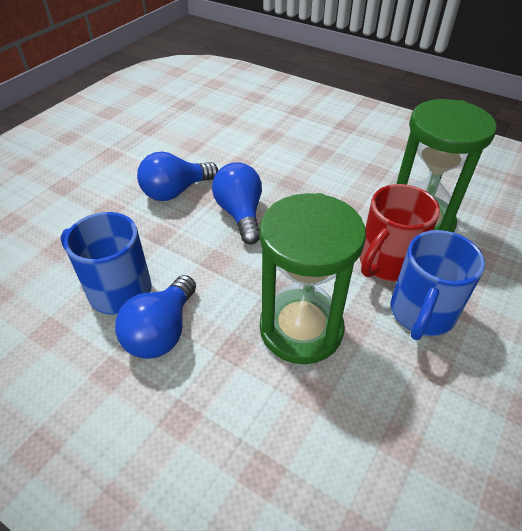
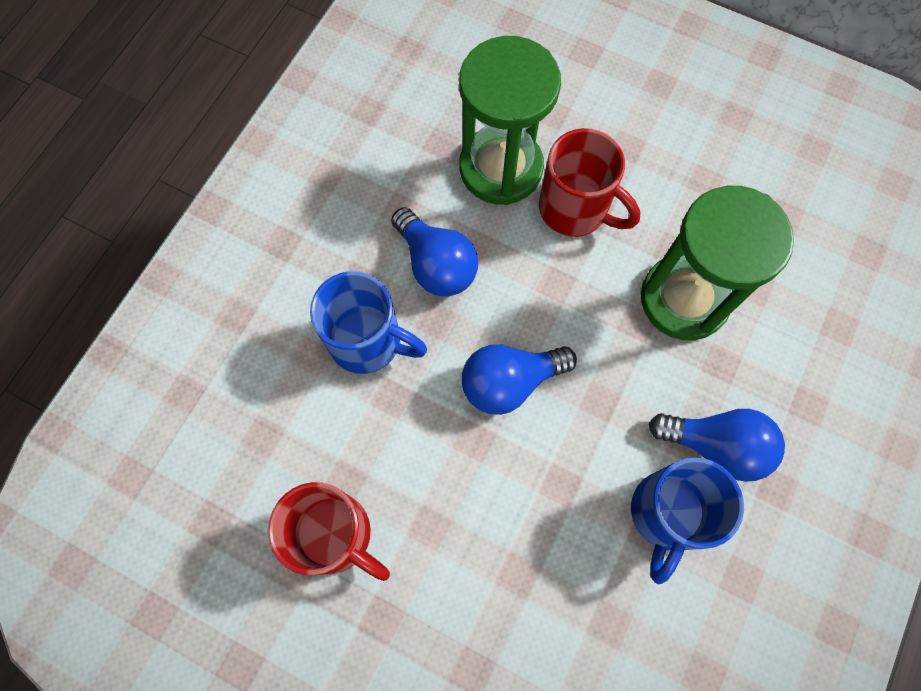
camera: 95 degrees left, 25 degrees up
blue light bulb [137,152,218,201] -> blue light bulb moved to [391,207,478,296]
blue mug [391,230,485,340] -> blue mug moved to [310,271,427,374]
none -> red mug [268,482,390,581]

